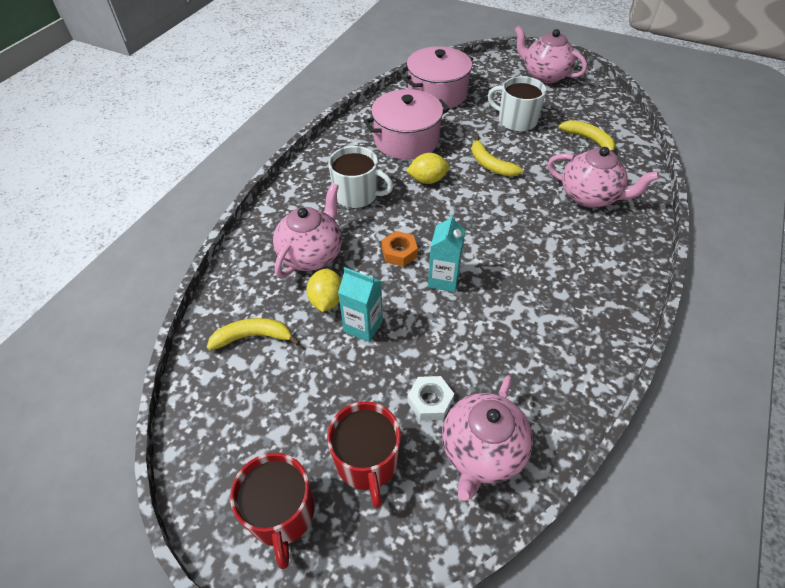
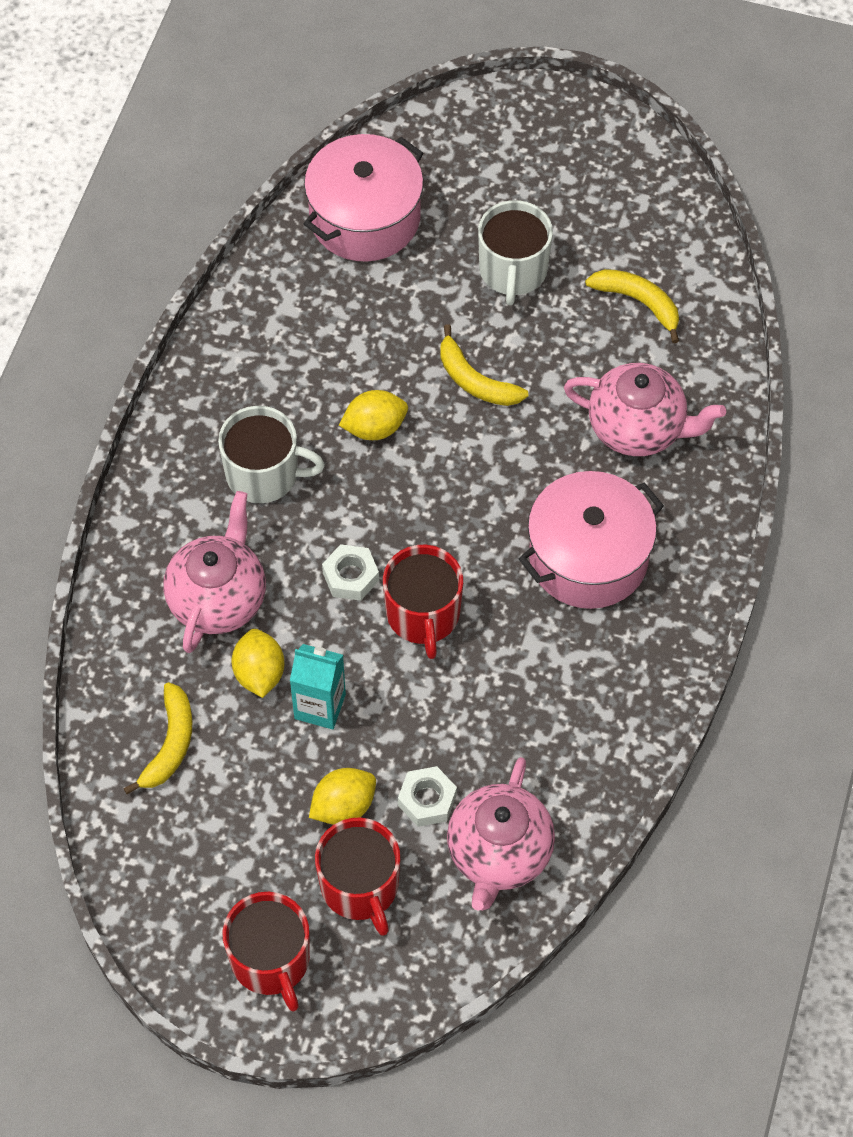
camera: 10 degrees left, 10 degrees up
yellow banana [207,318,300,350] -> yellow banana turned 120 degrees clockwise [123,682,192,794]
pink pot [364,89,450,160] -> pink pot moved to [519,471,664,609]
orange nut [382,231,418,267] -> white nut [322,544,379,601]
turquoise carton [428,214,465,292] -> red mug [383,545,463,659]
white mug [488,76,546,132] -> white mug turned 105 degrees counterclockwise [478,200,553,305]
pink teapot [514,26,587,84] -> none
none -> yellow lemon [309,768,376,825]

